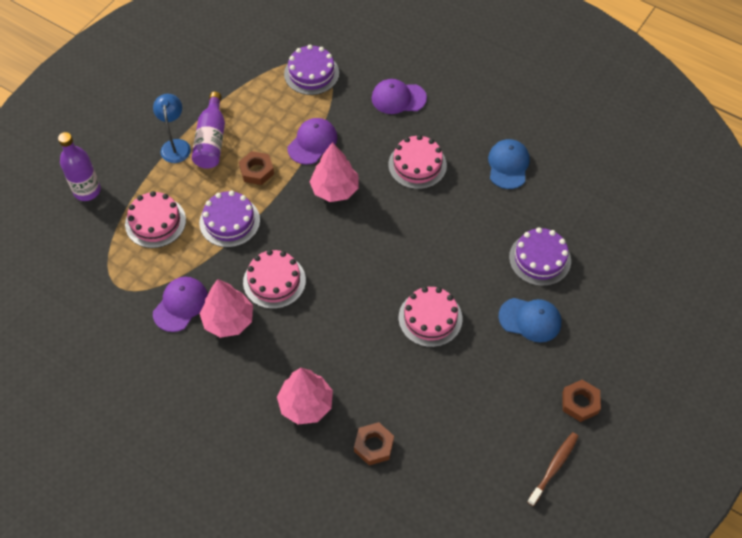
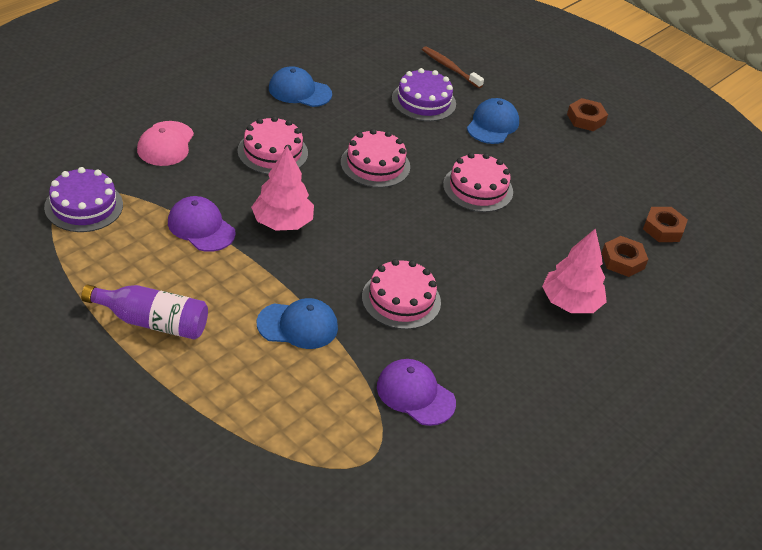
camera: 85 degrees left, 15 degrees down
purple bottle [58,132,101,201] -> none
pink cake [125,191,186,248] -> pink cake moved to [341,129,410,188]
blue lamp [153,94,191,163] -> none
purple cake [199,191,260,247] -> blue cap [257,298,338,349]
pink tree [200,279,253,338] -> none
brown nut [239,151,274,185] -> brown nut moved to [643,207,688,242]
purple cap [371,79,427,114] -> pink cap [137,121,194,166]
brown toothbrush [527,432,579,506] -> brown toothbrush moved to [422,46,484,88]

